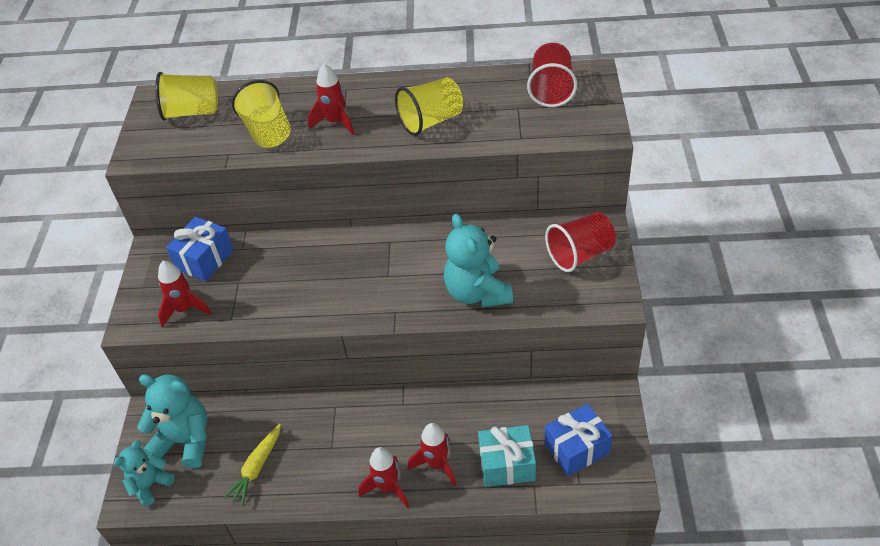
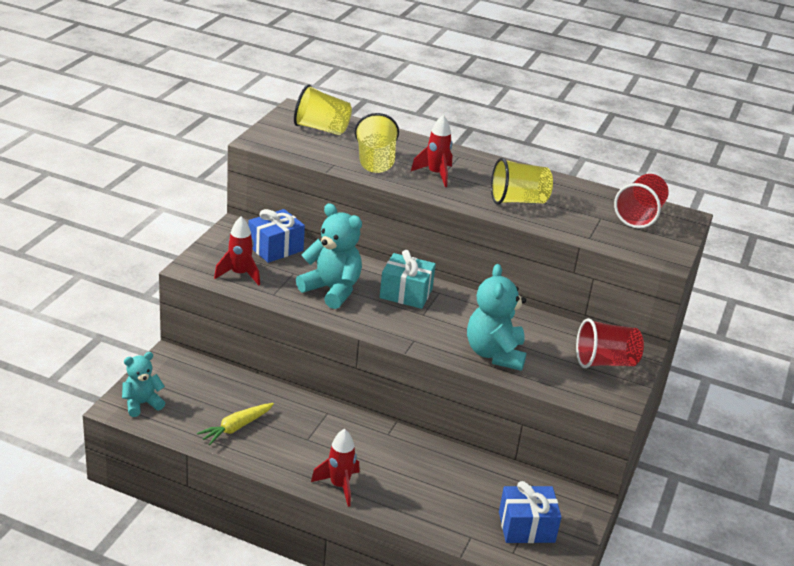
camera: 15 degrees right, 15 degrees down
turquoise teddy bear [137,374,207,468] -> turquoise teddy bear moved to [296,203,362,309]
red rocket [408,423,457,486] -> none
turquoise gift [478,425,536,487] -> turquoise gift moved to [380,250,436,309]

